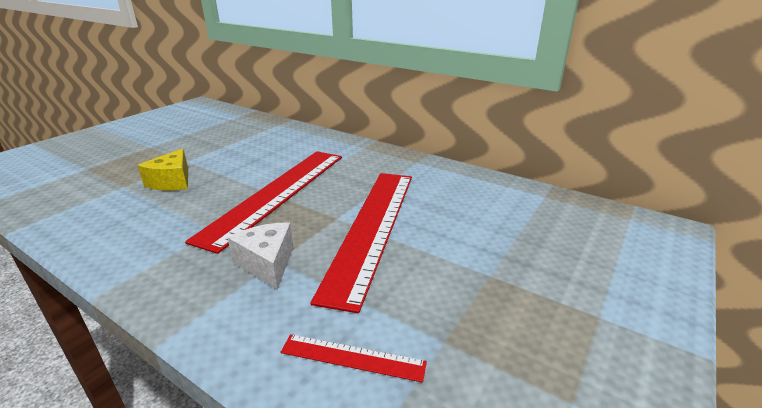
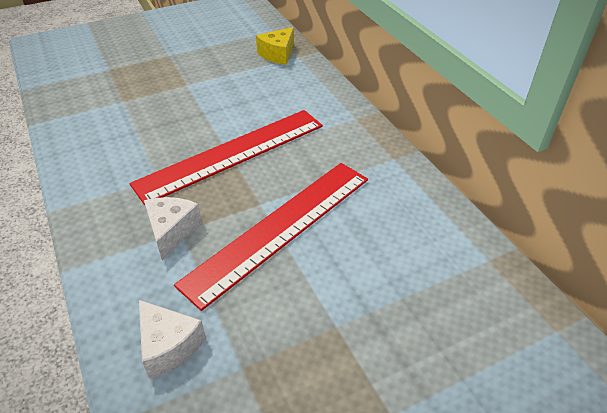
camera: 30 degrees right, 15 degrees up
yellow cheese [138,149,188,191] -> yellow cheese moved to [256,27,294,65]
red ruler [280,334,427,383] -> white cheese [139,300,206,379]

